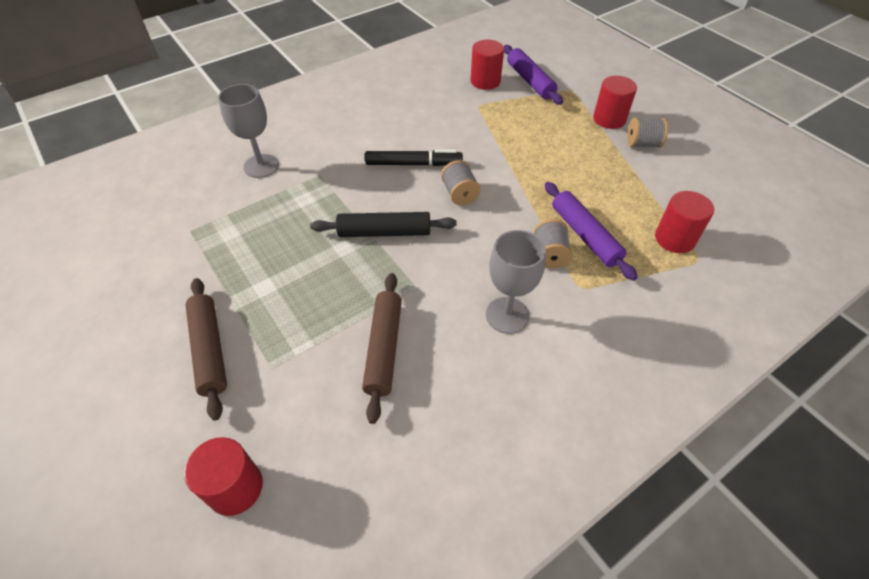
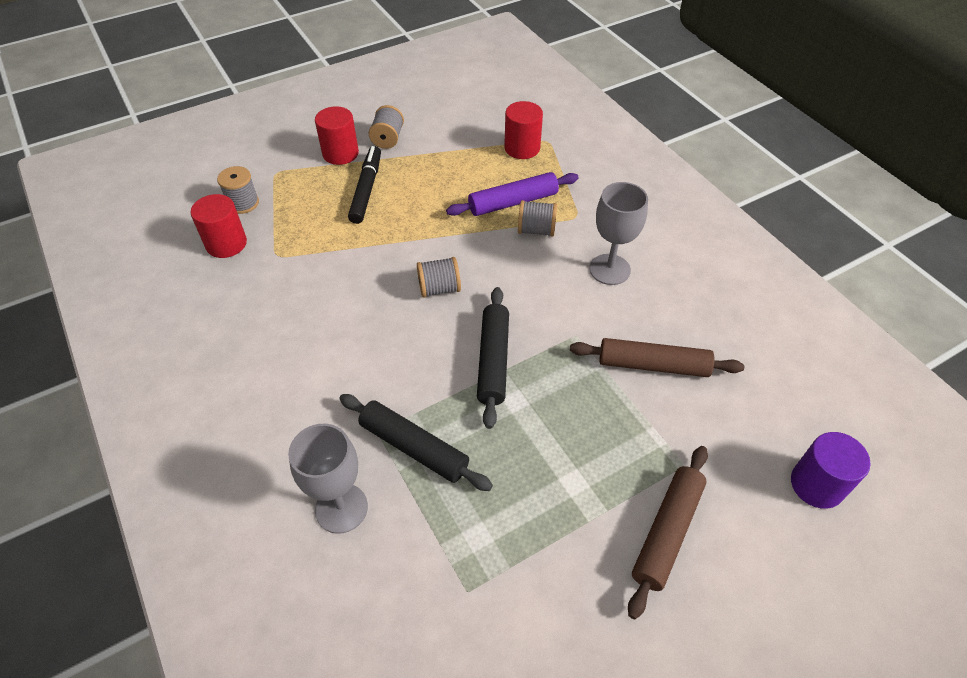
camera: 85 degrees left, 0 degrees up
red cylinder [184,437,263,516] -> purple cylinder [791,432,871,509]
brown rolling pin [186,278,227,421] -> brown rolling pin turned 45 degrees counterclockwise [628,446,708,619]
black marker [365,149,463,166] -> black marker moved to [348,146,381,224]
purple rolling pin [504,45,563,105] -> grey spool [217,166,259,214]
none -> black rolling pin [339,394,493,491]

